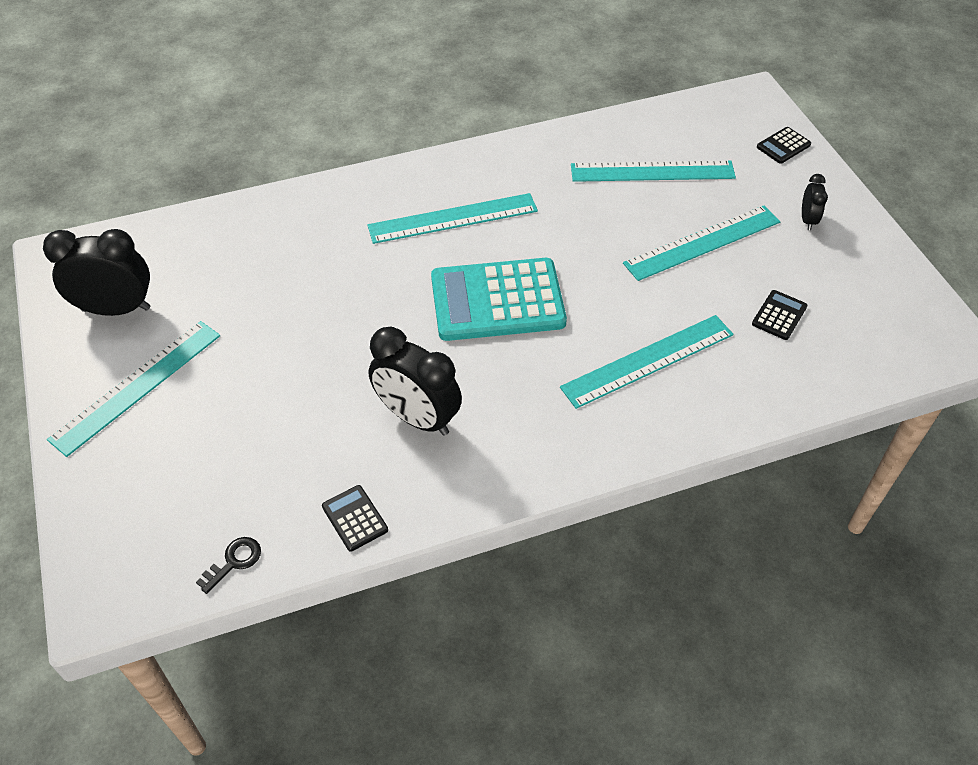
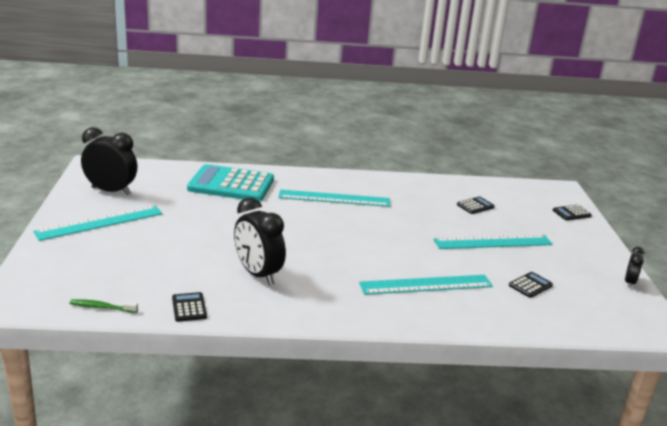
camera: 15 degrees right, 25 degrees down
black key [196,537,261,594] -> green toothbrush [69,299,138,313]
turquoise calculator [431,258,567,341] -> turquoise calculator moved to [187,164,274,201]
turquoise ruler [571,161,736,182] -> black calculator [457,197,495,214]
black clock [802,174,828,230] -> black clock moved to [625,247,645,288]

